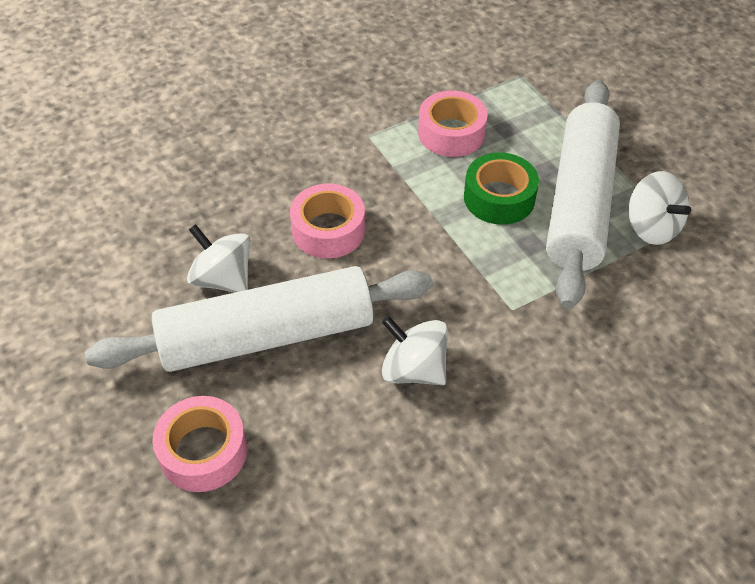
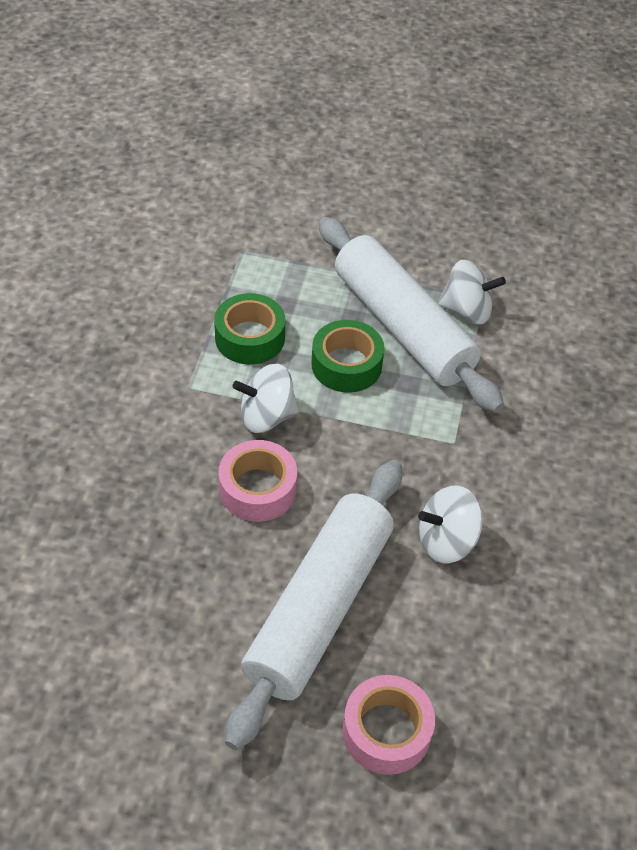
camera: 50 degrees left, 0 degrees up
white spinning top [187,224,250,293] -> white spinning top moved to [232,364,299,433]
pink tape [418,91,488,157] -> green tape [214,293,285,364]

